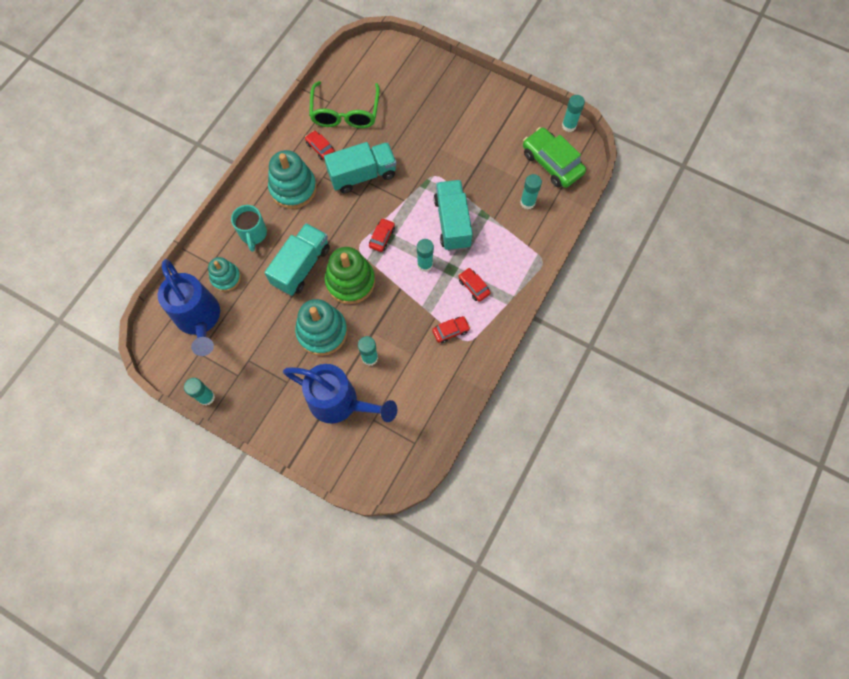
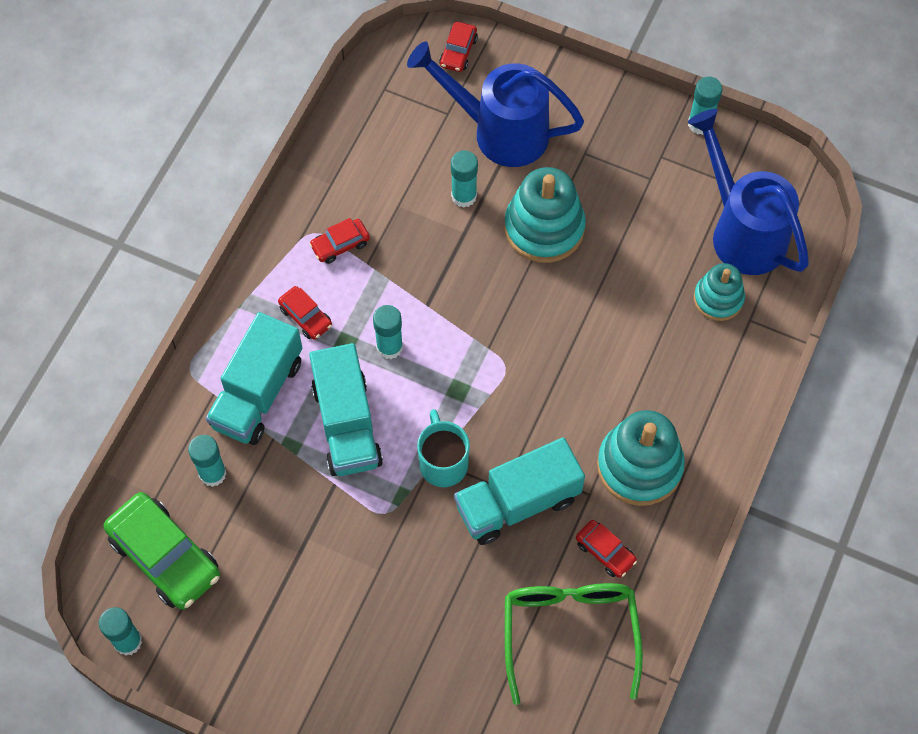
camera: 175 degrees right, 5 degrees down
turquoise mug [231,205,267,252] -> turquoise mug moved to [417,409,470,487]
turquoise truck [264,223,330,296] -> turquoise truck moved to [206,312,302,445]
green stacking toy [325,247,375,304] -> none
red car [369,218,395,252] -> red car moved to [439,22,478,72]

